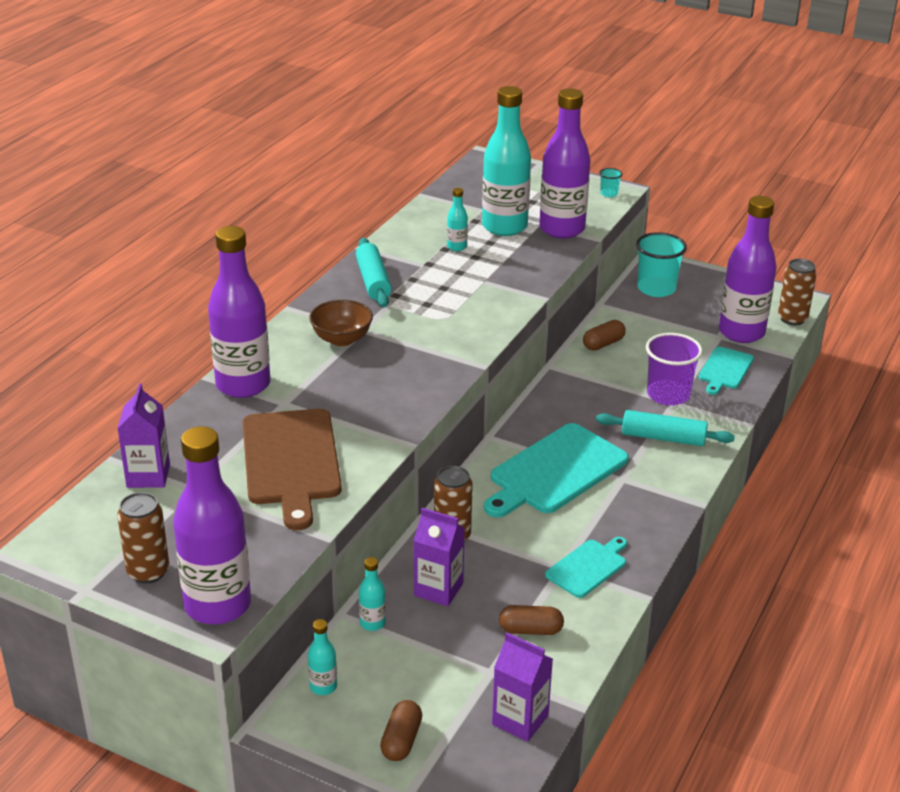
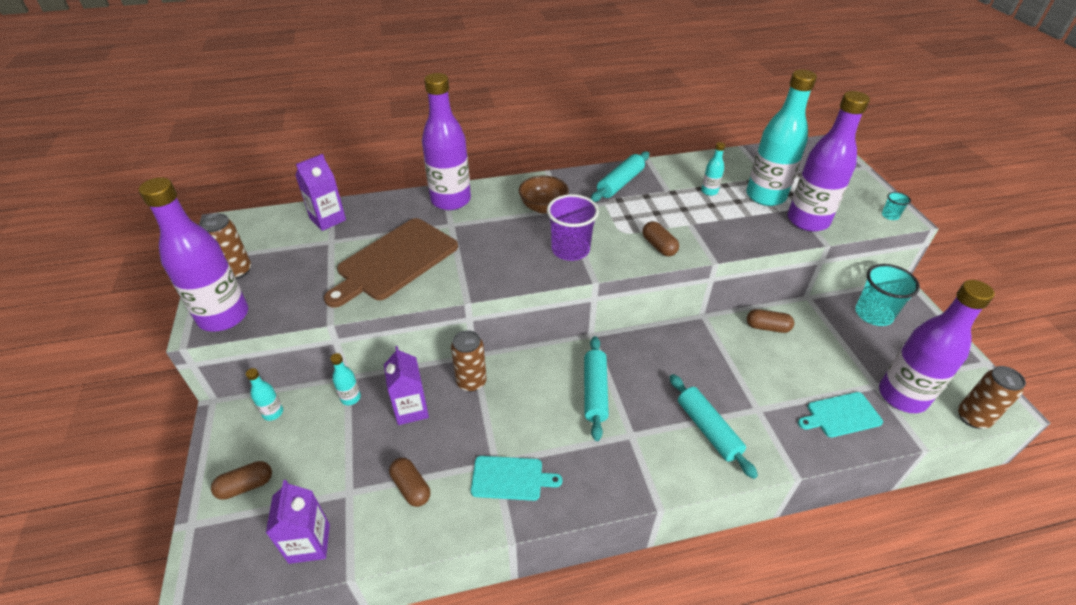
camera: 50 degrees right, 10 degrees up
turquoise cutting board [484,423,629,518] -> turquoise rolling pin [584,336,609,441]
purple cup [646,333,703,405] -> purple cup moved to [547,194,599,261]
none -> brown capsule [643,221,679,256]

